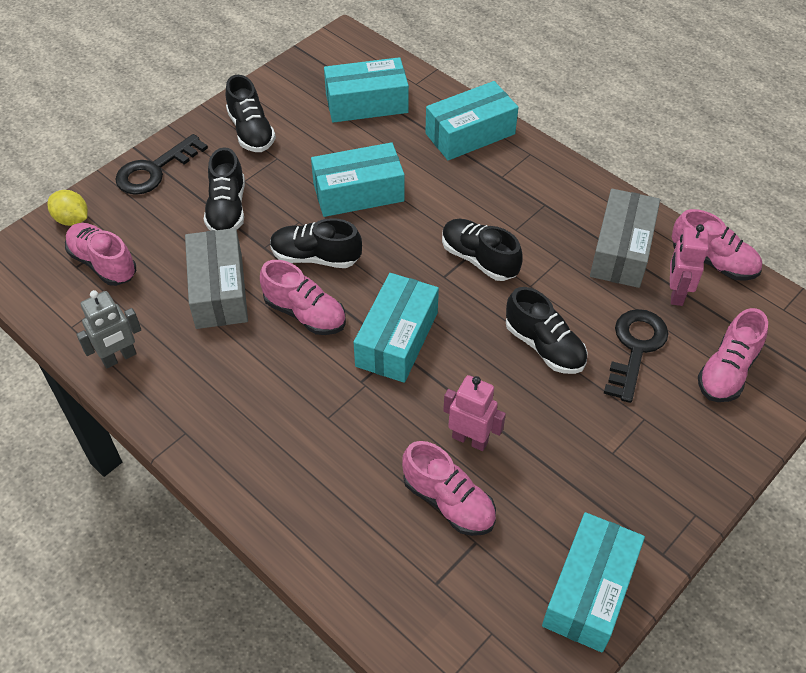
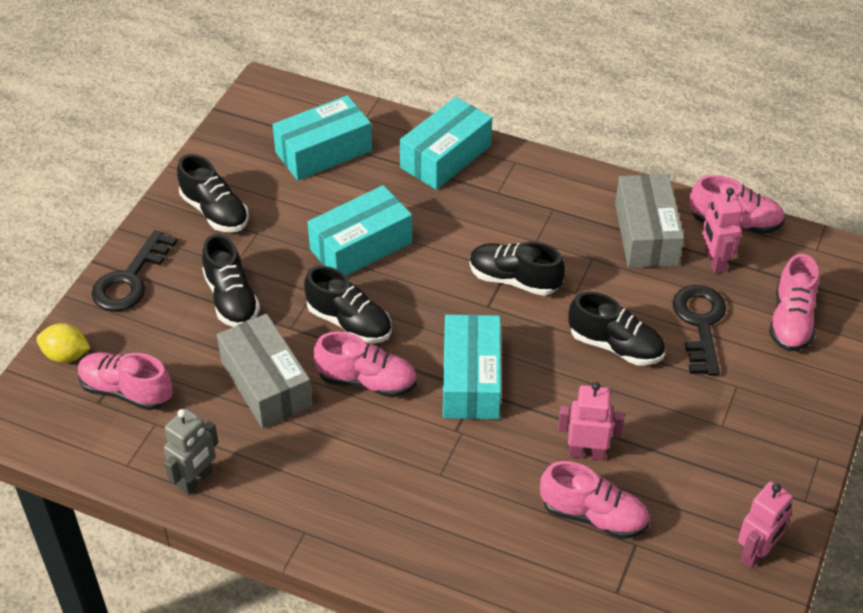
camera: 20 degrees left, 5 degrees down
black shoe [270,218,362,268] -> black shoe turned 135 degrees counterclockwise [304,266,391,344]
turquoise box [542,512,645,652] -> pink robot [738,481,793,568]

